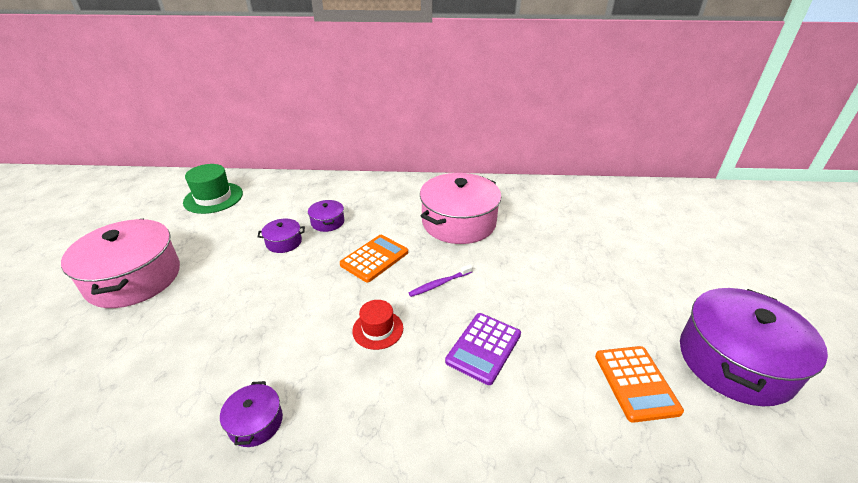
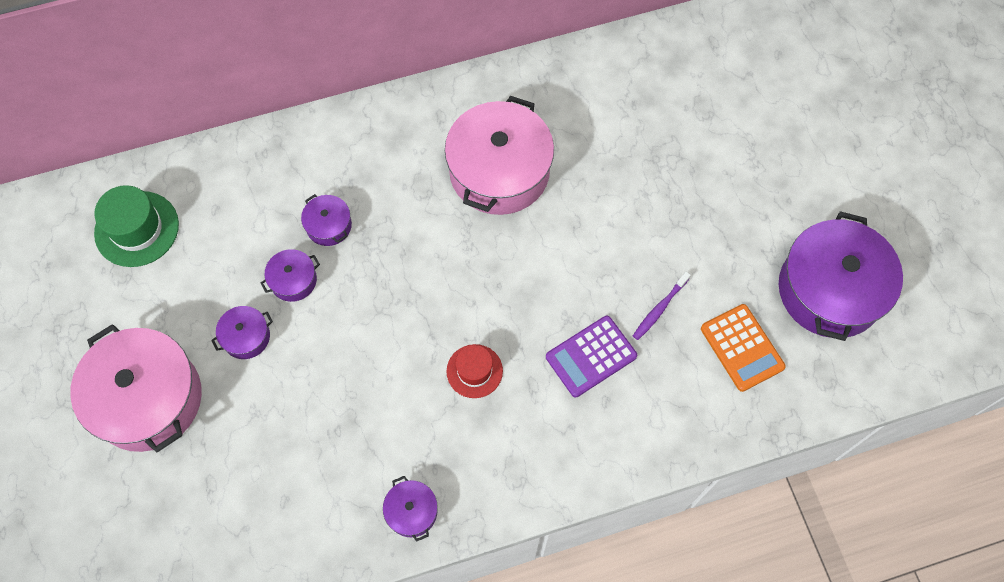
camera: 20 degrees left, 30 degrees up
orange calculator [340,235,408,282] -> none
purple toothbrush [409,264,473,297] -> purple toothbrush moved to [633,272,691,340]
purple calculator [445,313,521,385] -> purple calculator turned 45 degrees clockwise [546,316,637,397]
none -> purple pot [211,306,273,359]

